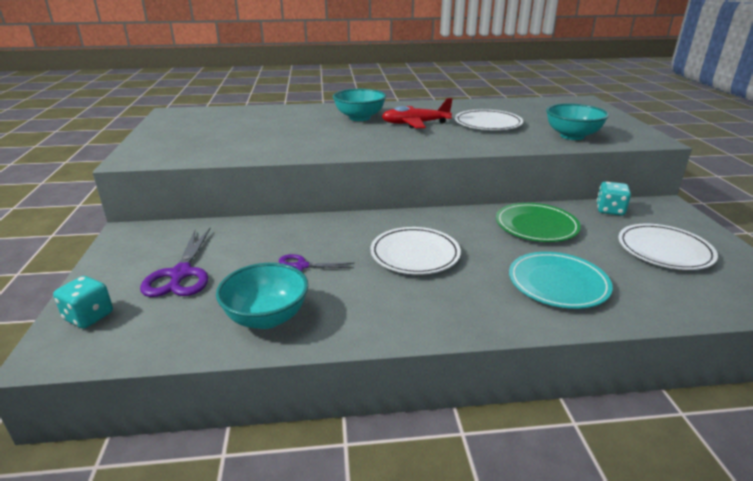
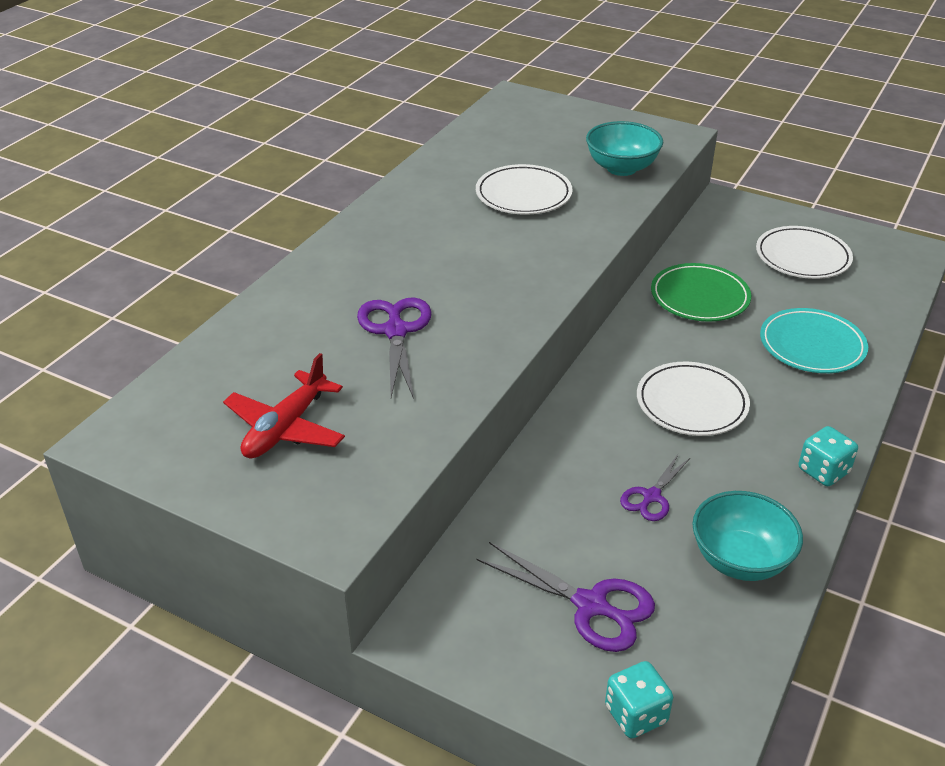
camera: 55 degrees left, 10 degrees up
turquoise bowl [333,89,386,121] -> none
red plane [382,98,453,128] -> red plane moved to [223,353,345,459]
turquoise dice [597,182,631,216] -> turquoise dice moved to [799,426,858,486]
none -> purple scissors [357,297,432,399]

